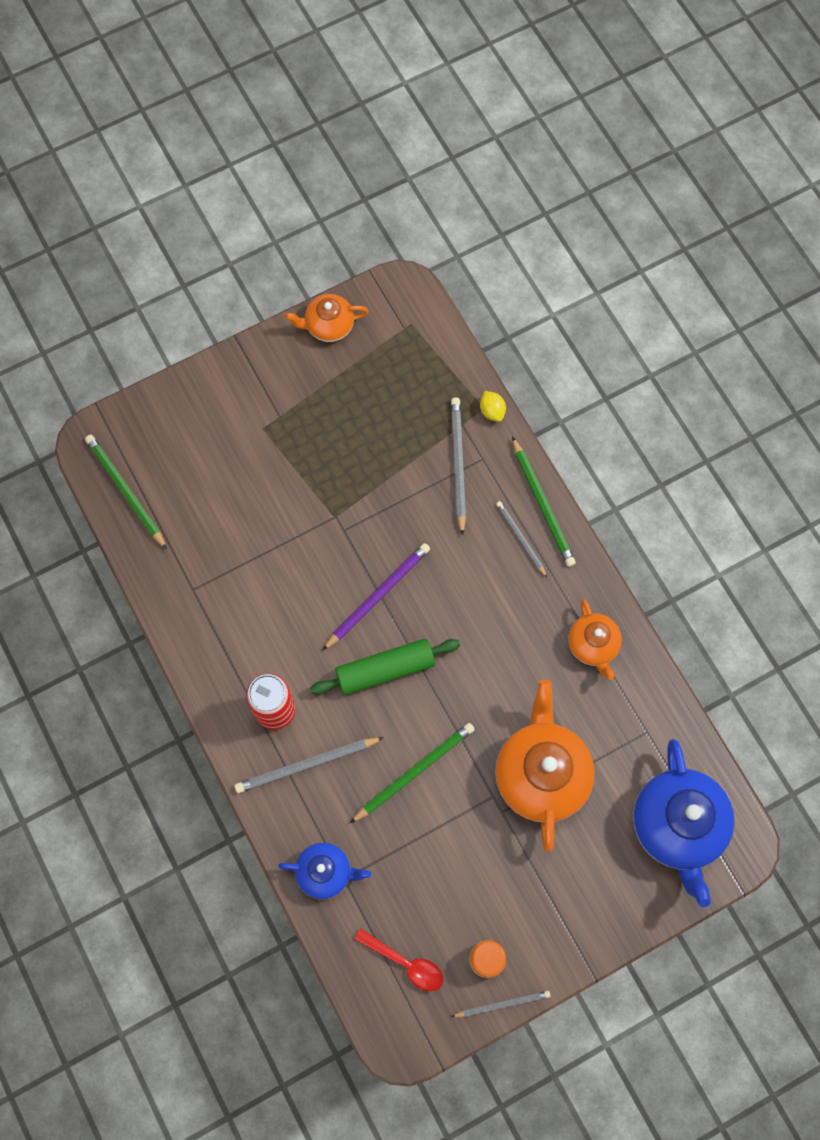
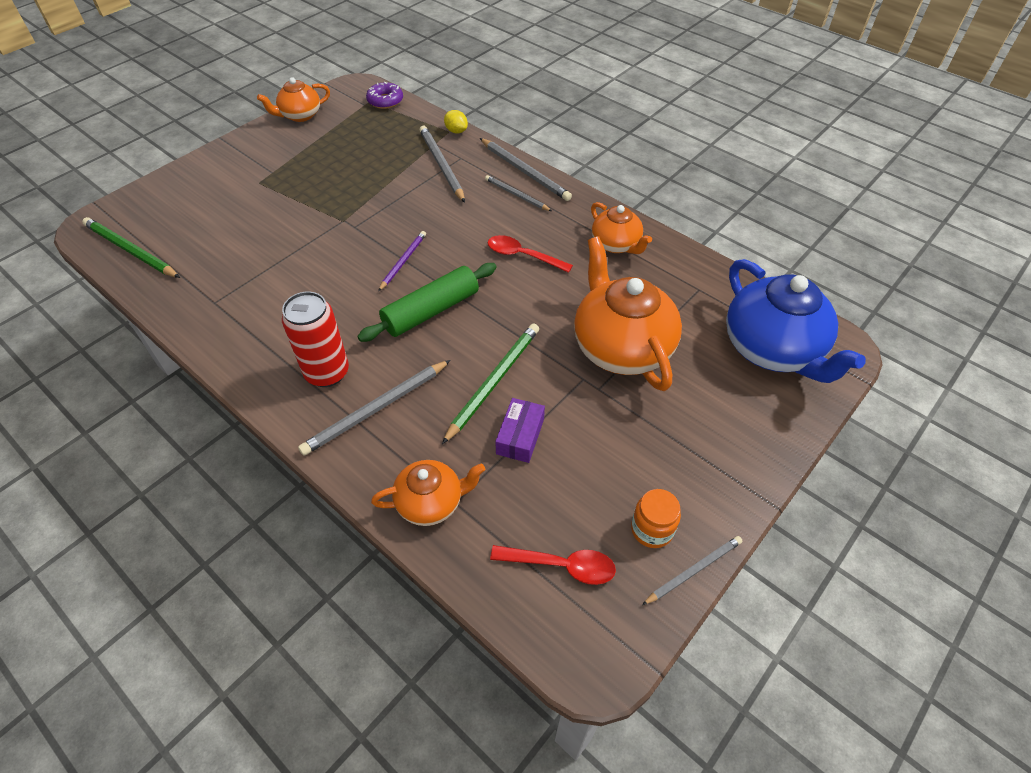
camera: 20 degrees left, 20 degrees down
blue teapot [278,843,371,899] -> orange teapot [371,460,485,526]
purple pencil [322,543,430,651] -> purple pencil [378,231,426,292], size x0.62
green pencil [512,437,576,567] -> grey pencil [480,138,572,201]
none -> purple donut [366,82,403,109]
none -> red spoon [487,235,573,273]
none -> purple box [495,398,545,463]

